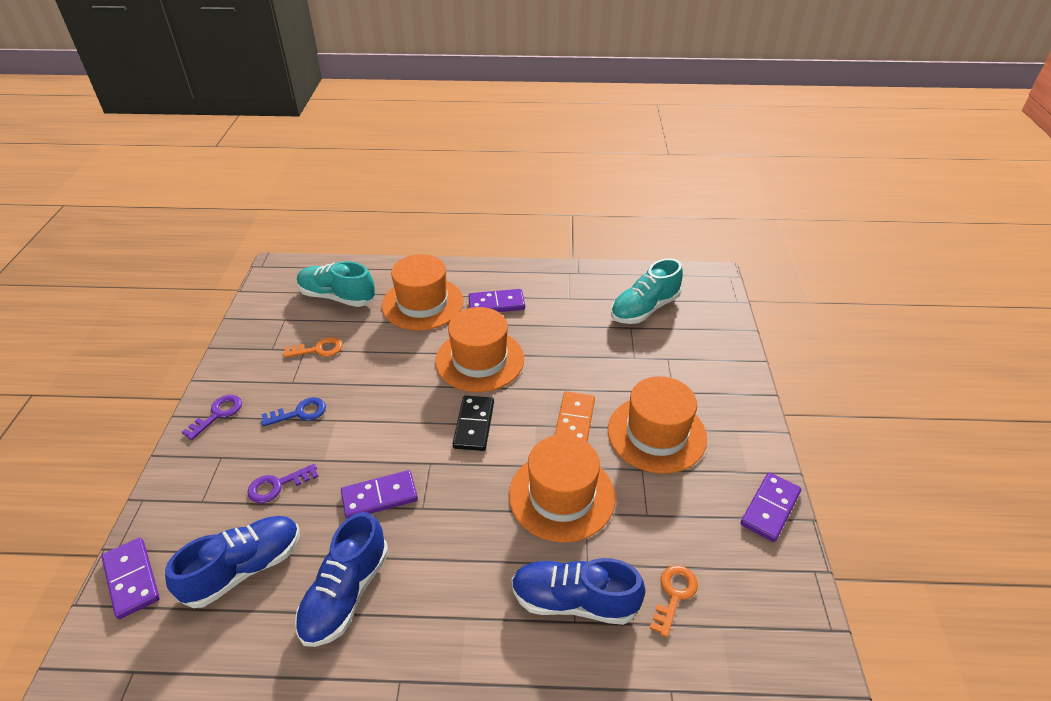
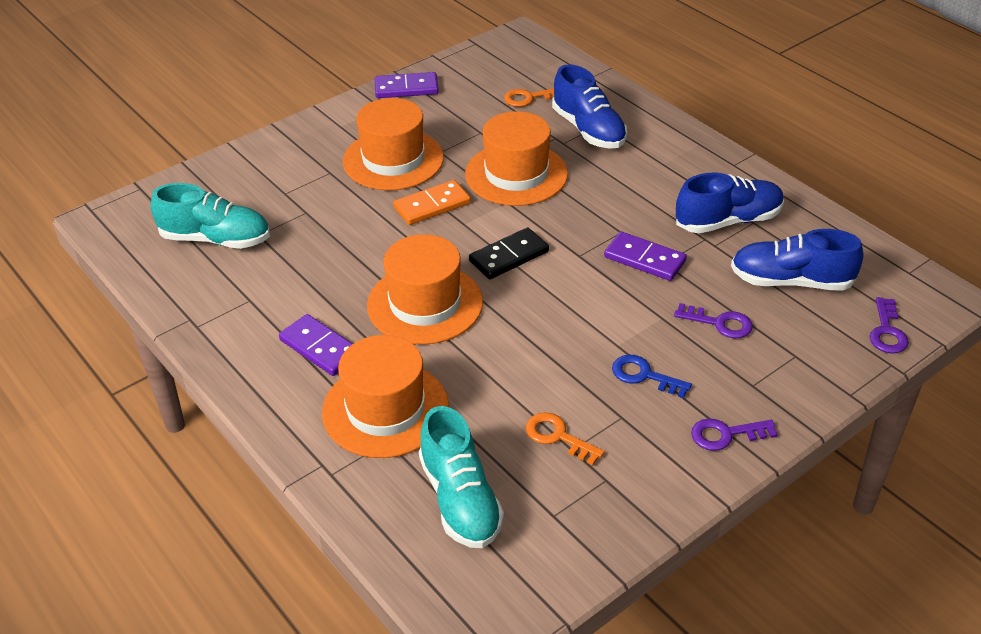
camera: 130 degrees left, 0 degrees up
purple domino [101,537,160,619] -> purple key [869,297,909,353]

